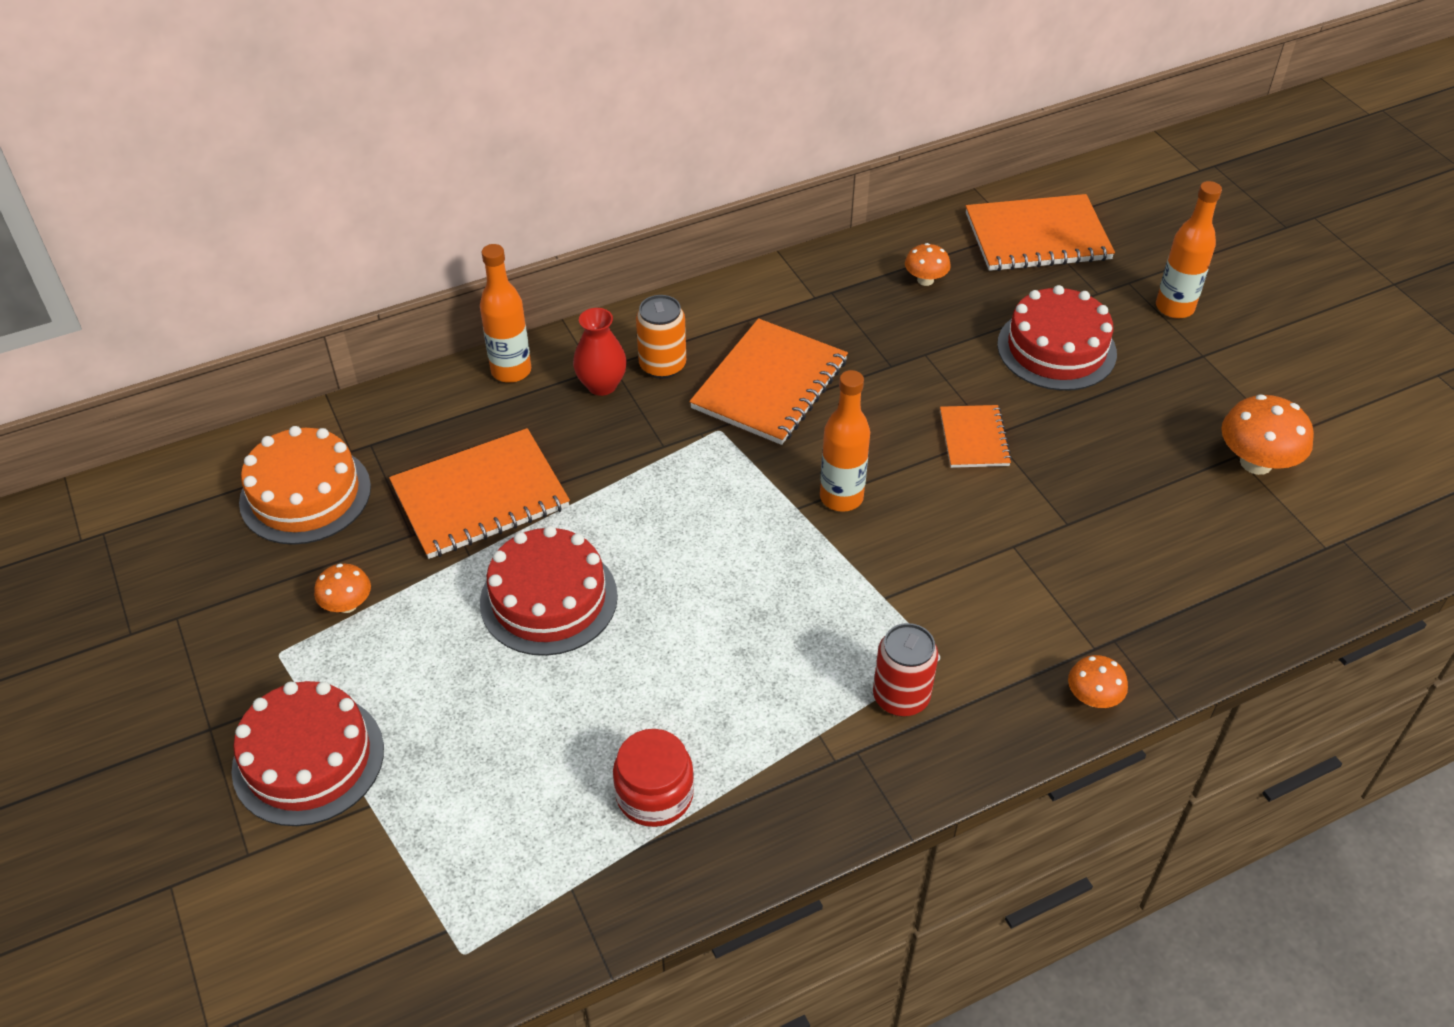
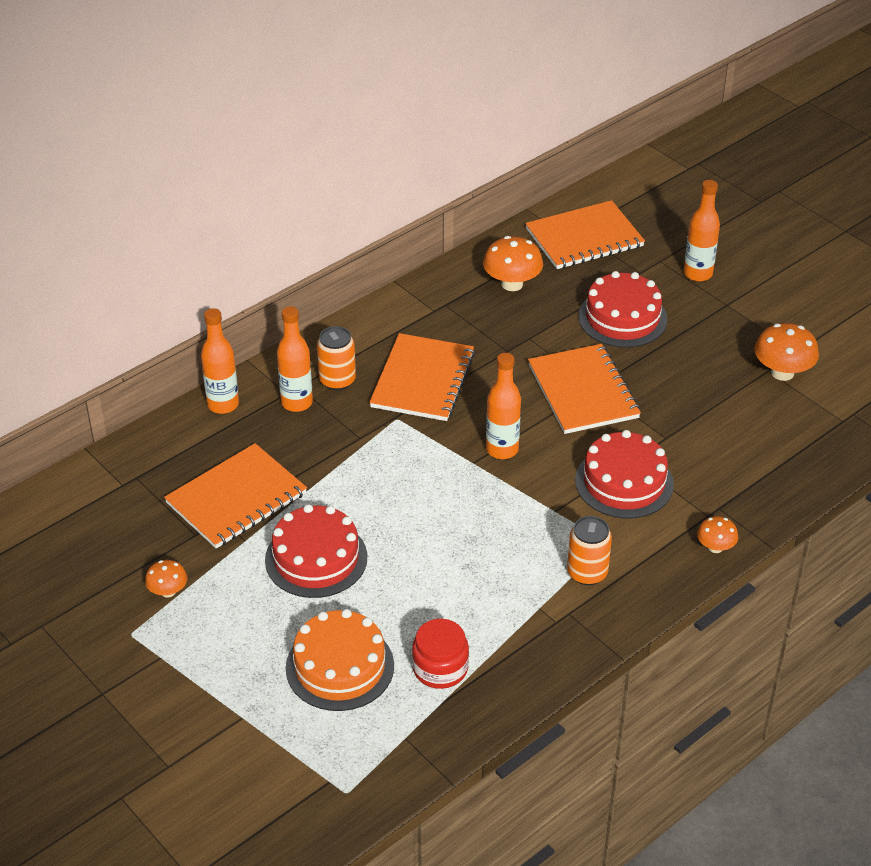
camera: 15 degrees left, 5 degrees down
red cake [231,681,384,826] -> red cake moved to [575,430,674,518]
orange cake [239,426,371,545] -> orange cake moved to [286,609,394,711]
red vase [573,308,627,396] -> orange bottle [277,306,313,412]
red can [873,623,938,716] -> orange can [567,516,612,585]
orange mushroom [905,243,951,286] -> orange mushroom [483,236,543,291], size x1.71
orange notebook [940,405,1012,468] -> orange notebook [528,344,641,434], size x1.81

